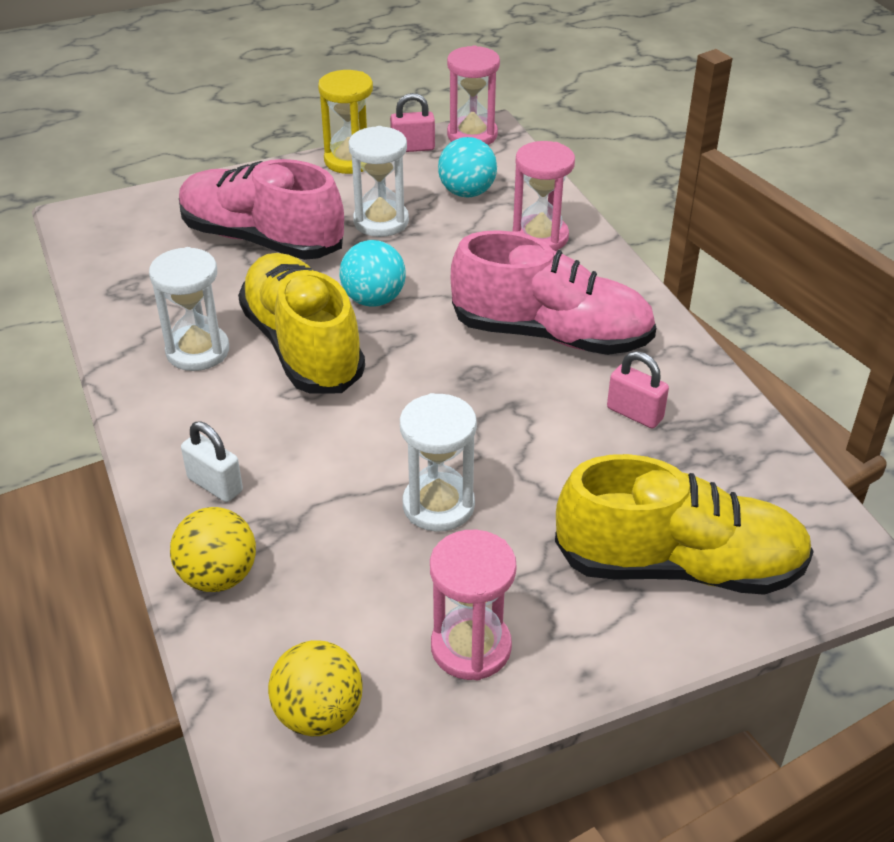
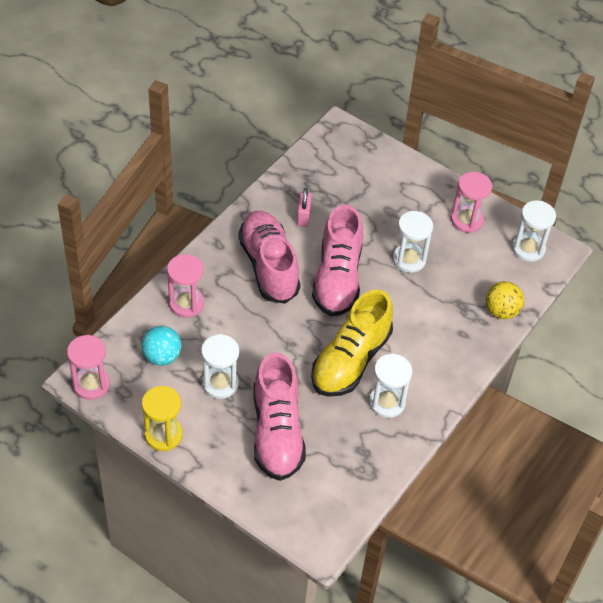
camera: 125 degrees left, 10 degrees up
white padlock [181,421,243,502] -> none
yellow ball [268,640,363,736] -> white hourglass [512,200,556,262]
turquoise ball [339,240,406,307] -> none
pink padlock [390,93,435,152] -> none
yellow shoe [555,454,814,595] -> none
none -> pink shoe [312,205,363,316]

